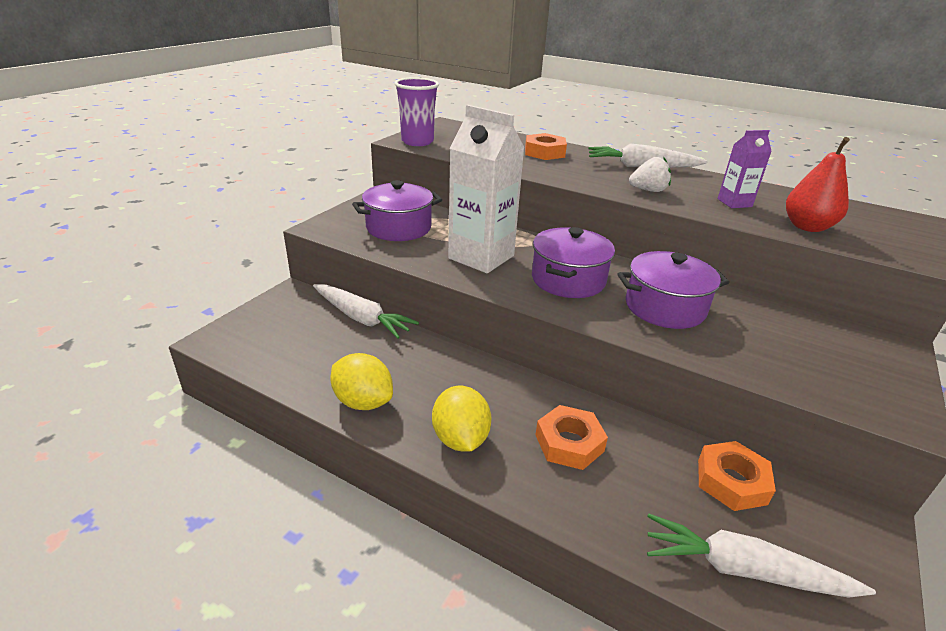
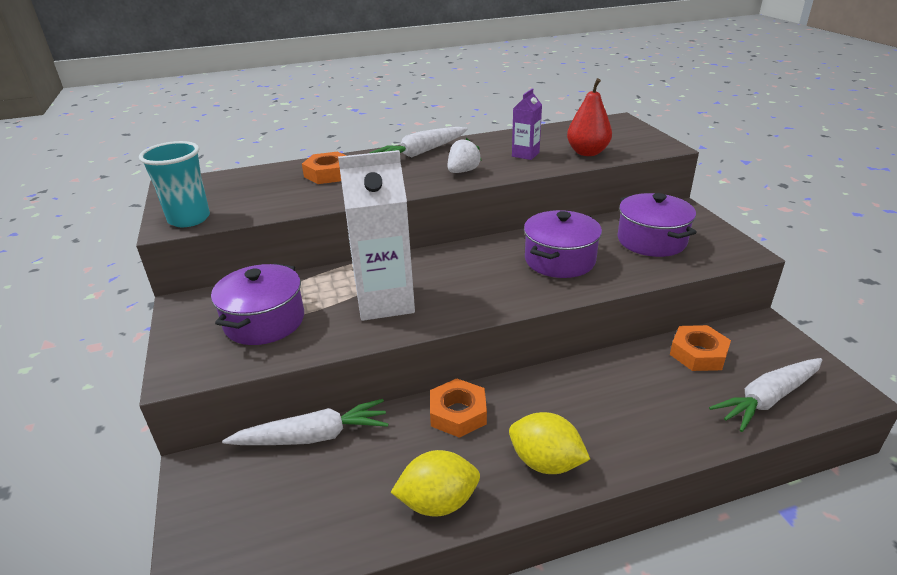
camera: 45 degrees left, 0 degrees up
purple cup [394,77,439,146] -> turquoise cup [139,141,210,227]
purple pot [532,227,615,298] -> purple pot moved to [617,193,697,257]
orange nut [536,405,608,470] -> orange nut moved to [430,378,487,438]

